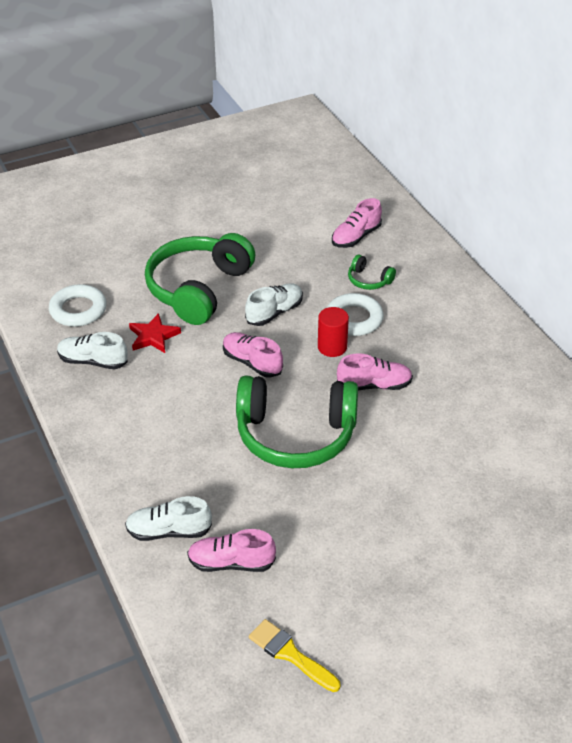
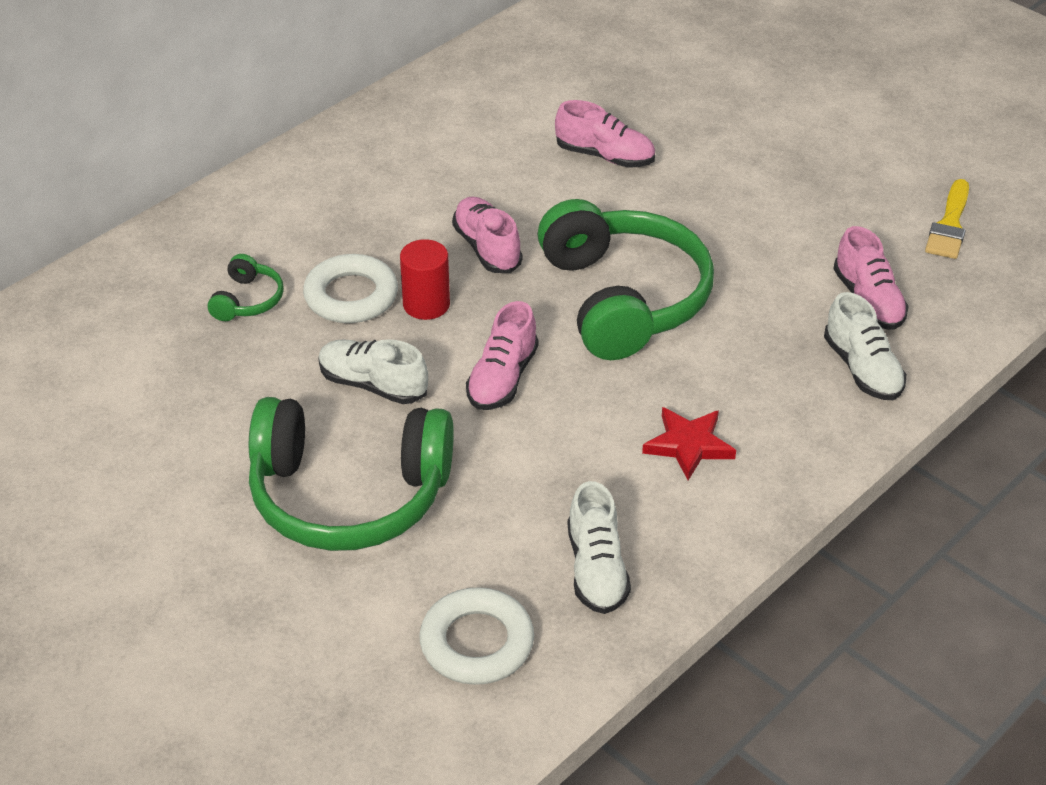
camera: 110 degrees left, 0 degrees up
red star [129,313,181,353] -> red star moved to [642,407,736,480]
pink shoe [332,198,382,248] -> pink shoe moved to [555,100,655,168]

